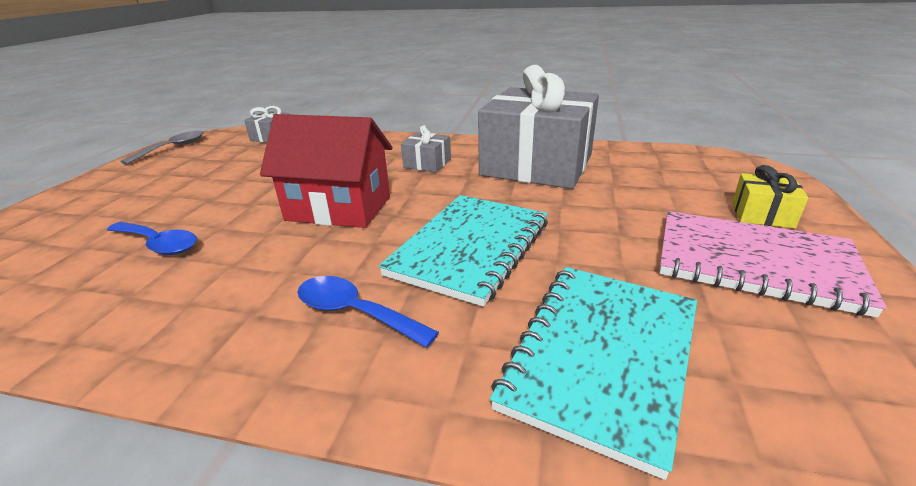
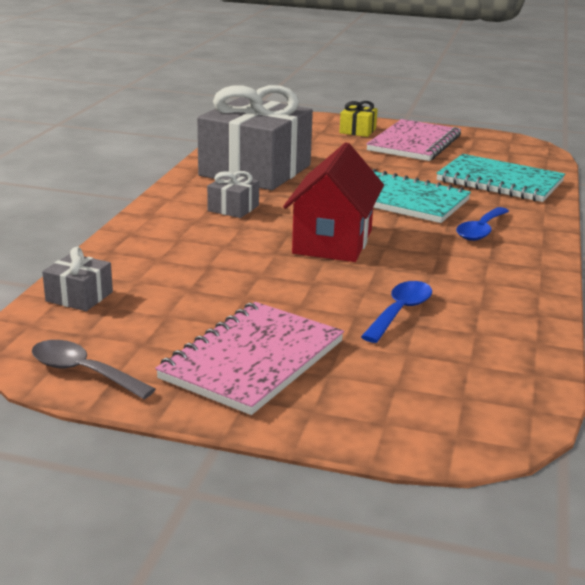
camera: 90 degrees left, 5 degrees down
none -> pink notebook [155,302,344,415]

